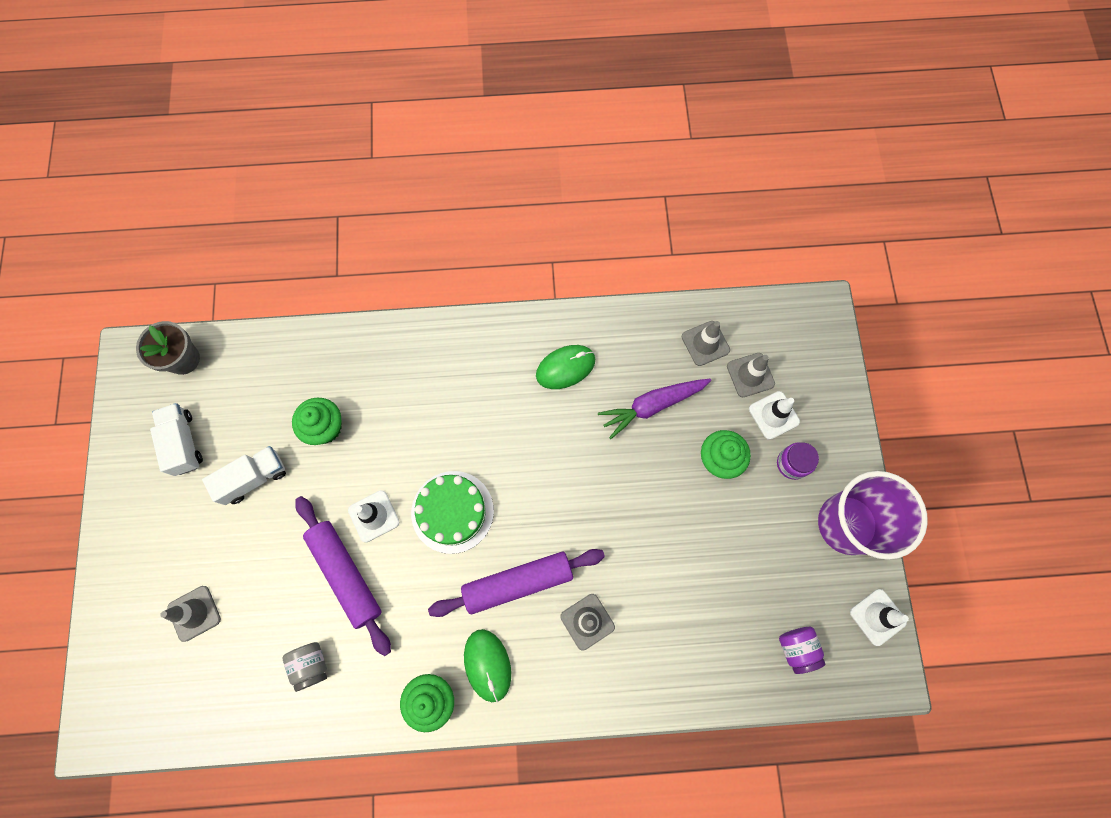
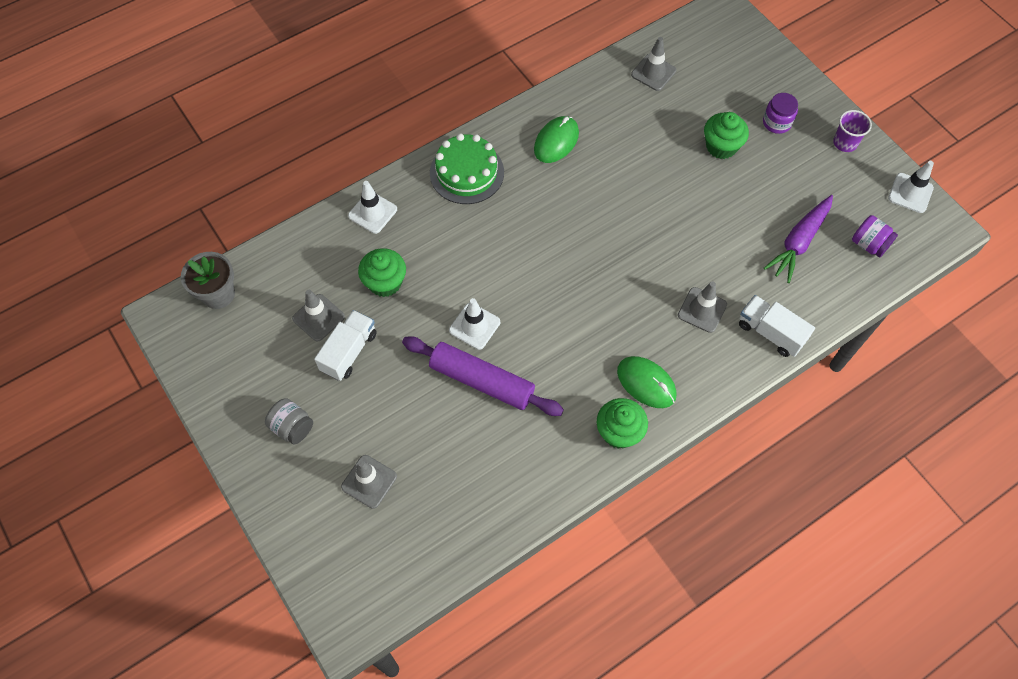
camera: 30 degrees left, 10 degrees down
white truck [150,403,203,476] -> white truck moved to [739,295,815,357]
grey jar [282,642,327,692] -> grey jar moved to [265,398,313,444]
green cake [411,471,494,554] -> green cake moved to [430,133,504,204]
purple rolling pin [428,549,605,617] -> none
purple carrot [598,379,711,439] -> purple carrot moved to [764,195,833,283]
grey traffic cone [727,353,775,397] -> grey traffic cone moved to [292,290,345,341]
white traffic cone [749,391,800,440] -> white traffic cone moved to [348,181,397,234]
purple cup [818,471,928,560] -> purple cup [833,110,872,152], size x0.45

